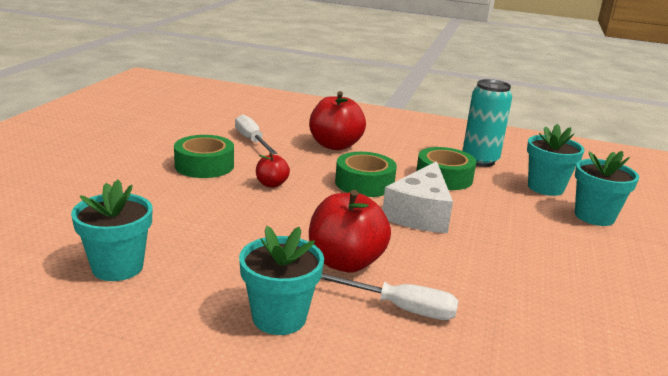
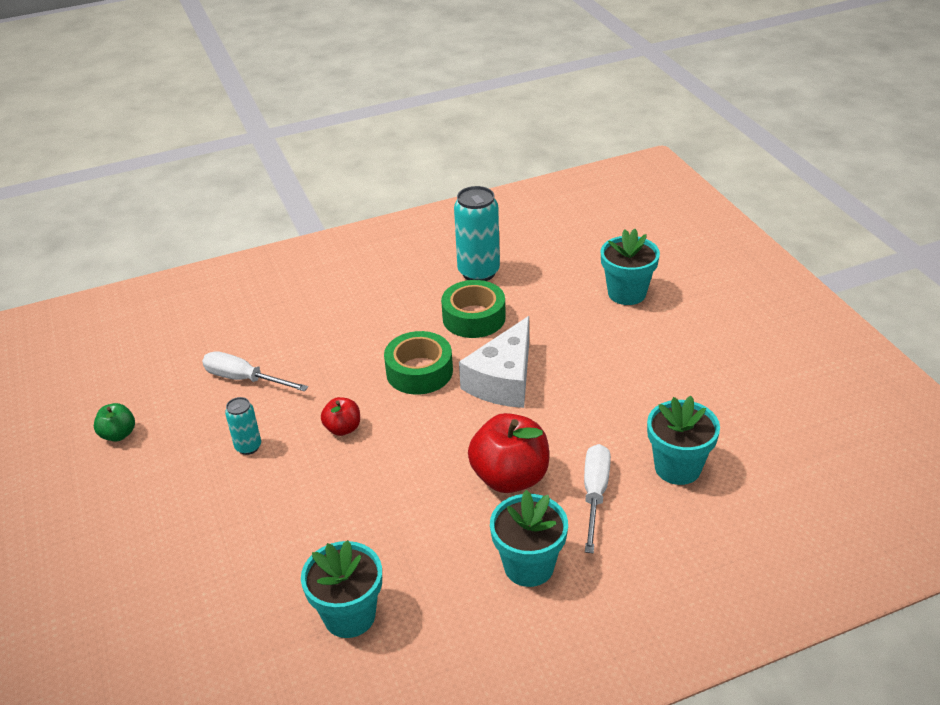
camera: 35 degrees left, 15 degrees up
green tape [174,135,234,178] -> turquoise can [225,397,261,455]
red apple [309,91,366,150] -> none
white screwdriver [321,273,459,320] -> white screwdriver turned 60 degrees counterclockwise [584,444,611,553]
white cheese [382,161,453,233] -> white cheese turned 45 degrees clockwise [459,316,529,408]
turquoise flower pot [527,124,585,196] -> turquoise flower pot moved to [647,396,720,485]
none -> green apple [94,403,135,442]

